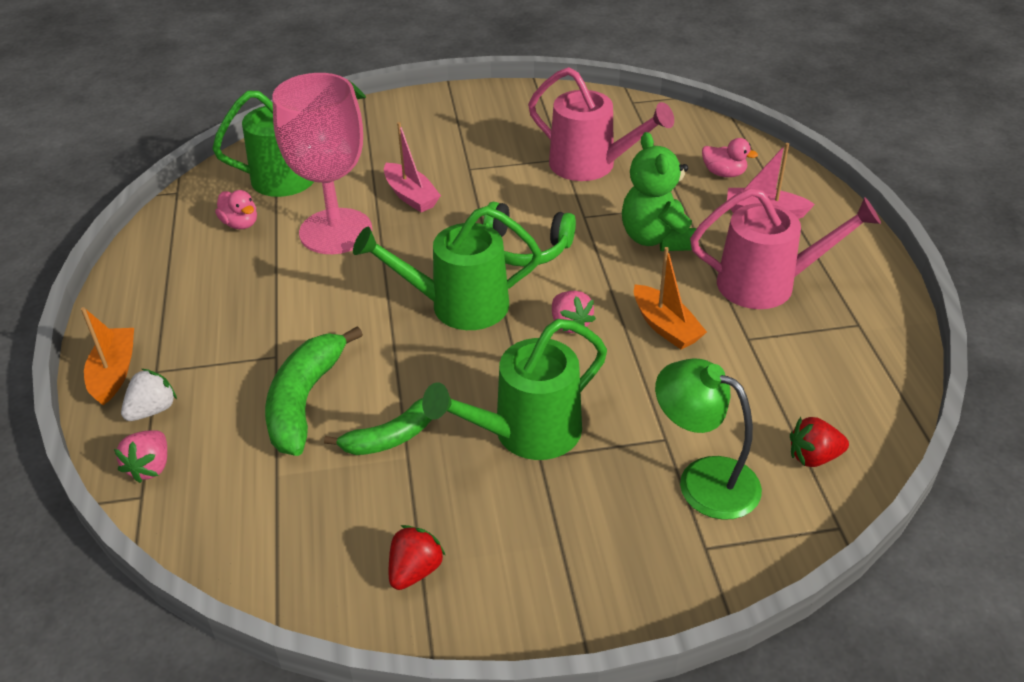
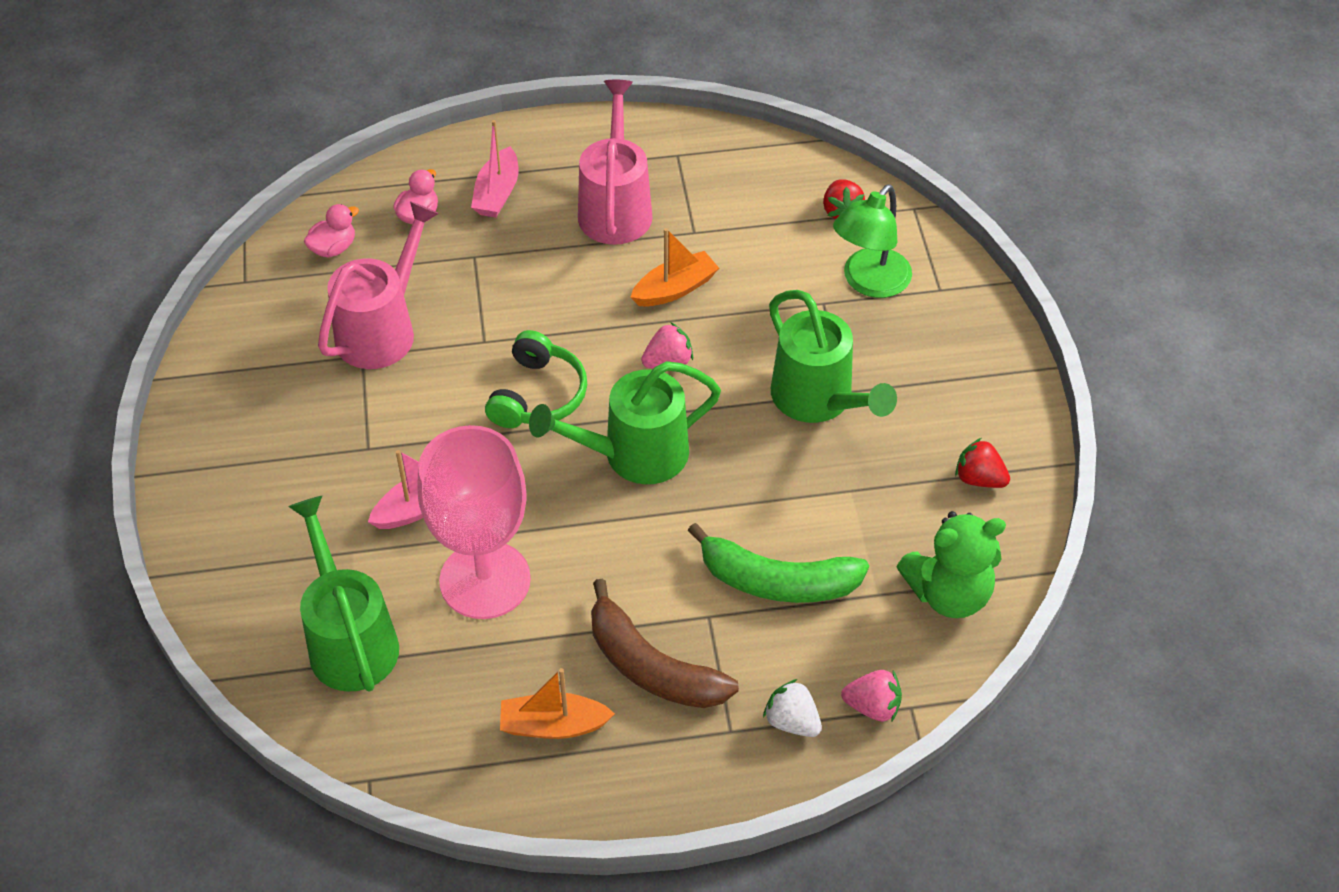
camera: 90 degrees left, 10 degrees up
orange boat [81,307,134,405] -> orange boat moved to [500,668,615,739]
pink duck [215,190,257,229] -> pink duck moved to [304,204,359,257]
green banana [324,398,432,455] -> none
green watering can [353,206,542,330] -> green watering can turned 75 degrees clockwise [529,361,721,484]
green teddy bear [622,132,699,251] -> green teddy bear moved to [897,511,1006,618]
none -> brown banana [591,578,739,708]

